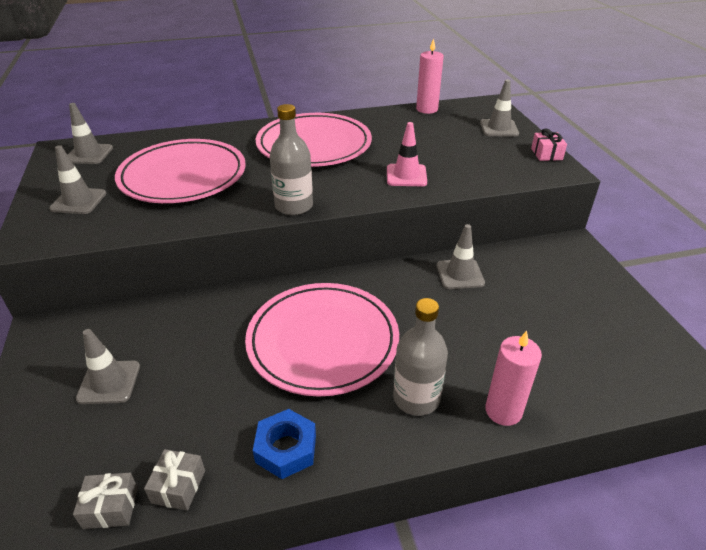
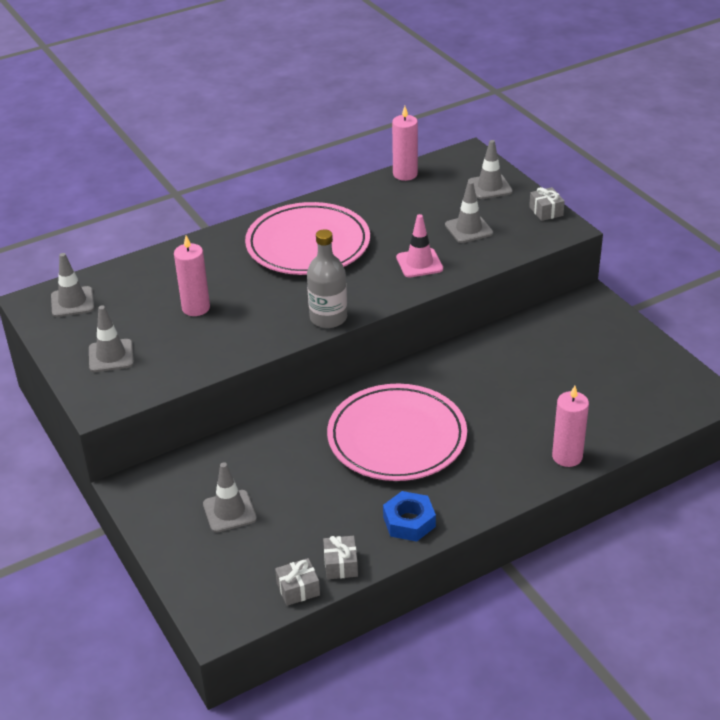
camera: 15 degrees left, 0 degrees up
pink plate [115,139,246,203] -> pink candle [174,235,210,316]
grey bottle [393,298,448,416] -> none
grey traffic cone [437,224,485,289] -> grey traffic cone moved to [445,181,493,243]
pink gift [531,128,567,161] -> grey gift [529,187,565,221]

